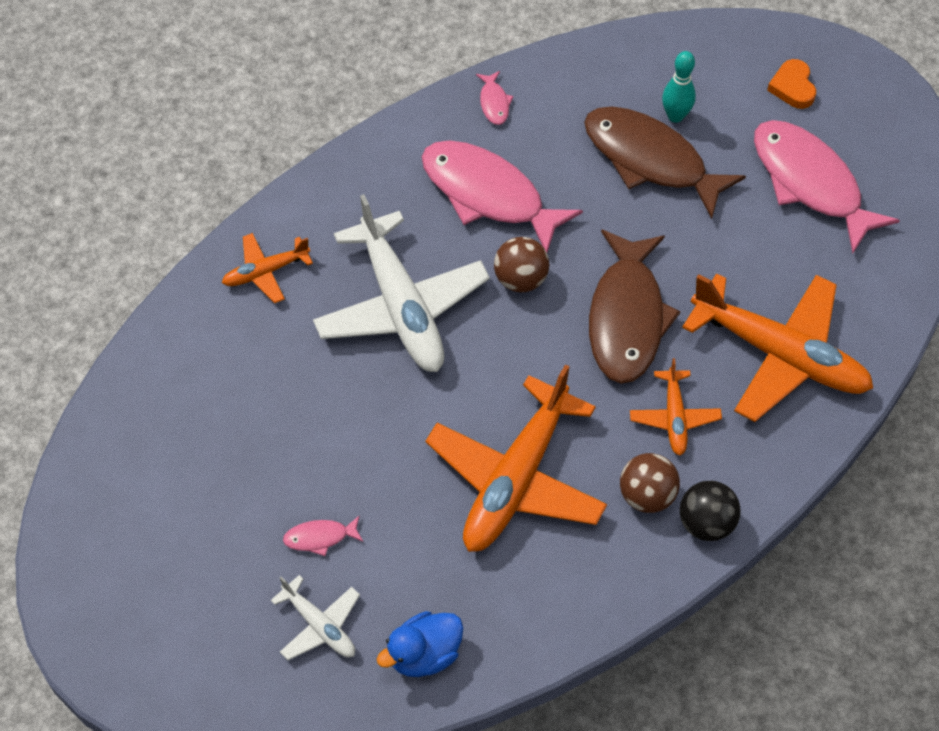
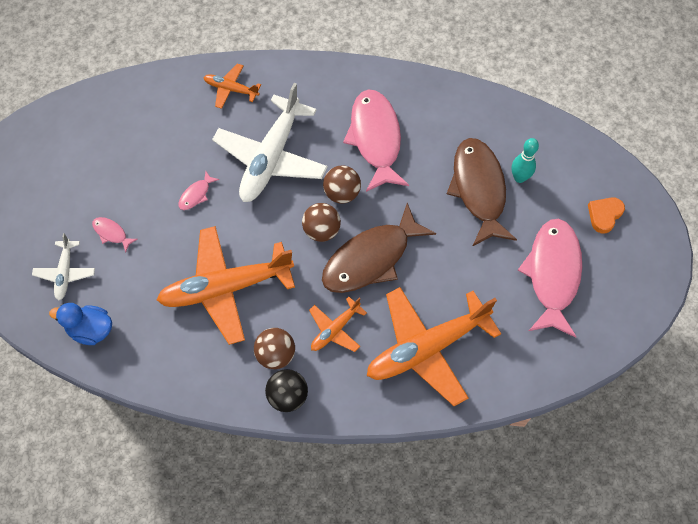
camera: 45 degrees right, 5 degrees up
pink fish [476,71,513,125] -> pink fish moved to [178,171,219,210]
orange plane [682,274,873,422] -> orange plane turned 75 degrees clockwise [367,287,502,406]
none -> brown ball [302,203,341,242]

